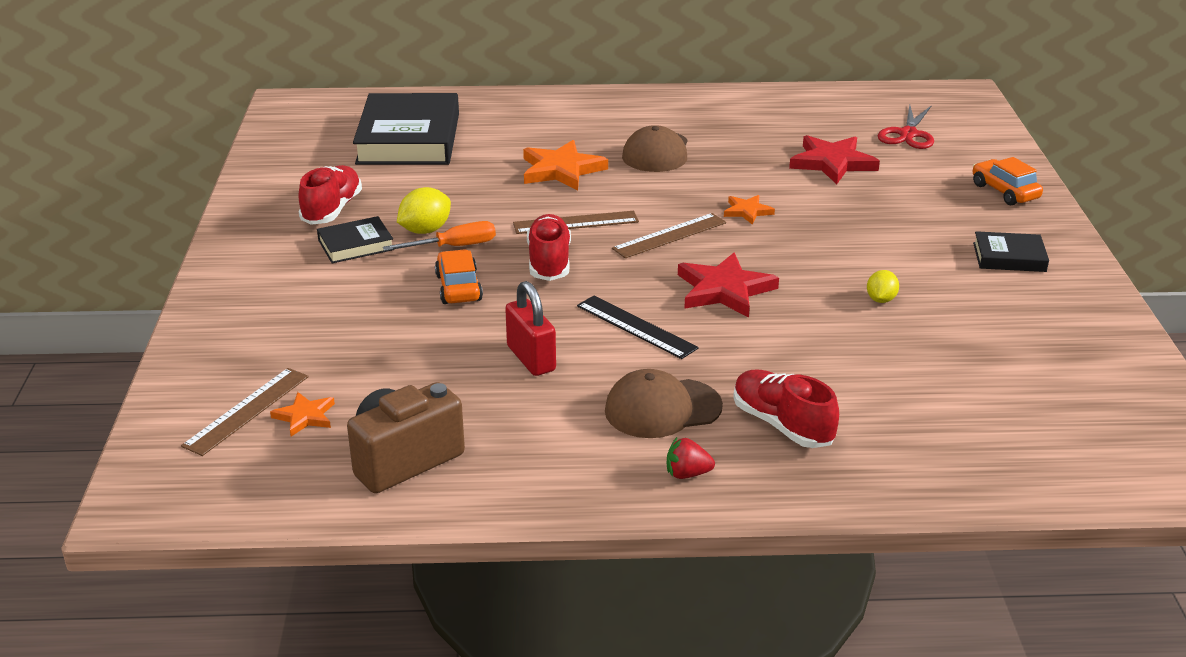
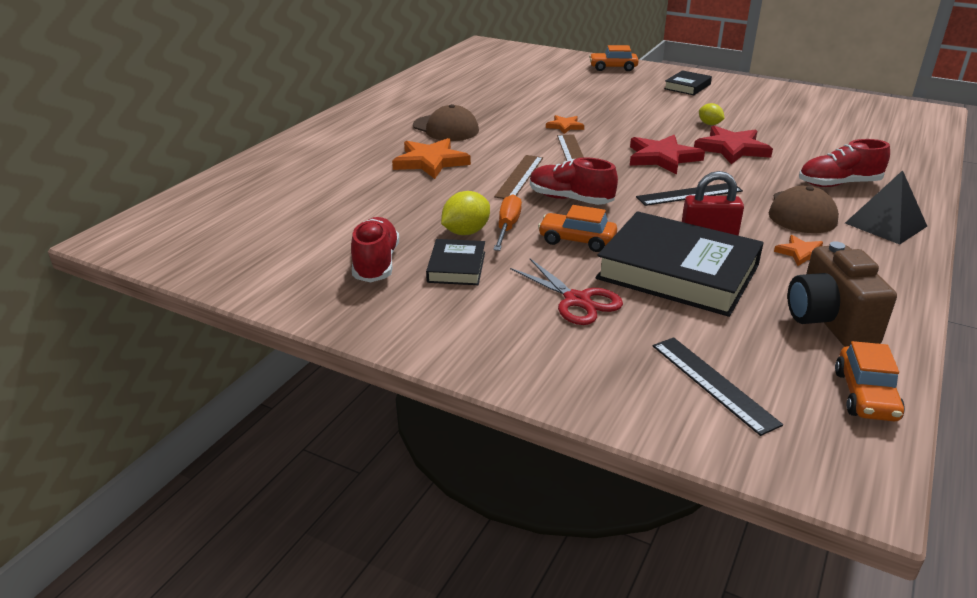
camera: 60 degrees left, 0 degrees up
brown ruler [181,368,309,456] -> black ruler [653,337,783,436]
orange star [270,392,335,436] -> orange star moved to [774,235,823,266]
red shoe [299,165,362,225] -> red shoe turned 45 degrees clockwise [351,217,399,283]
black book [353,93,459,165] -> black book moved to [596,211,764,317]
yellow lemon [397,187,451,234] -> yellow lemon turned 60 degrees clockwise [441,191,490,235]
red strawberry [667,437,715,479] -> black pyramid [845,170,927,244]
red star [789,135,880,184] -> red star moved to [694,126,773,164]
red scissors [878,105,934,149] -> red scissors moved to [510,259,623,325]
none -> orange car [835,341,905,421]

